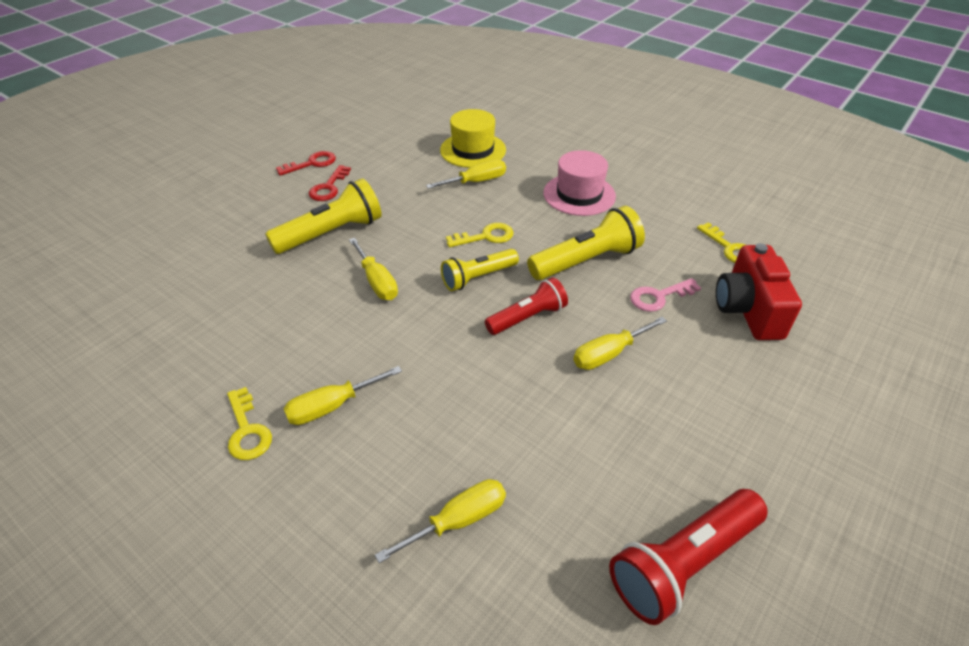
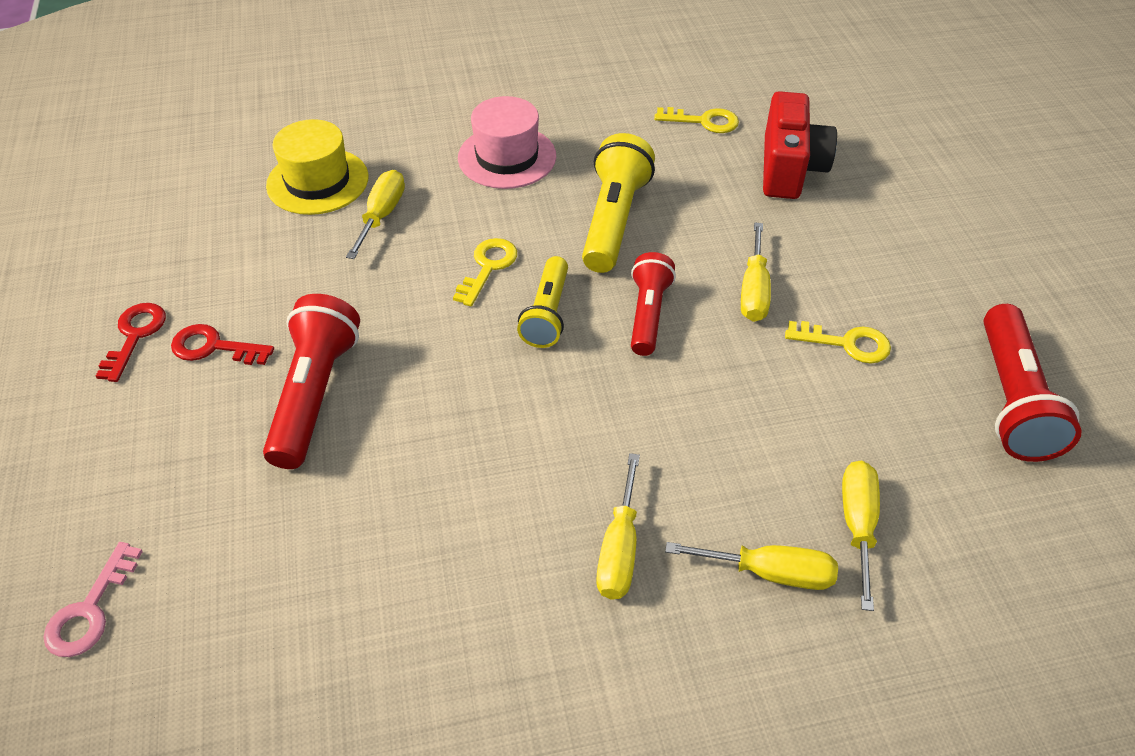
camera: 50 degrees left, 5 degrees up
yellow key [227,387,272,460] -> yellow key moved to [785,321,891,364]
yellow flashlight [265,178,382,254] -> red flashlight [263,294,360,469]
red key [308,165,351,201] -> red key turned 135 degrees clockwise [171,324,274,365]
yellow screwdriver [349,238,398,300] -> yellow screwdriver moved to [665,542,838,590]
pink key [630,278,701,312] -> pink key moved to [43,542,143,657]
red camera [716,243,802,340] -> red camera turned 120 degrees counterclockwise [763,91,837,199]

